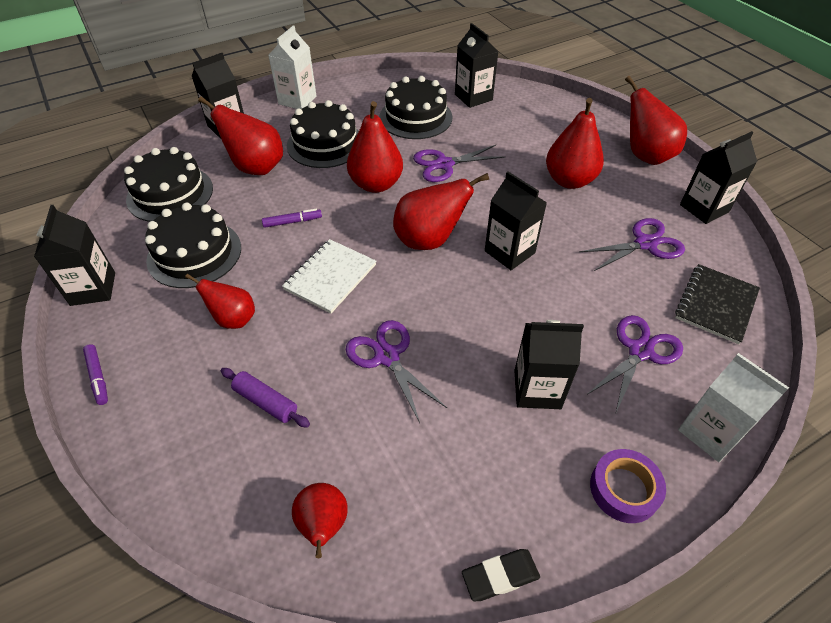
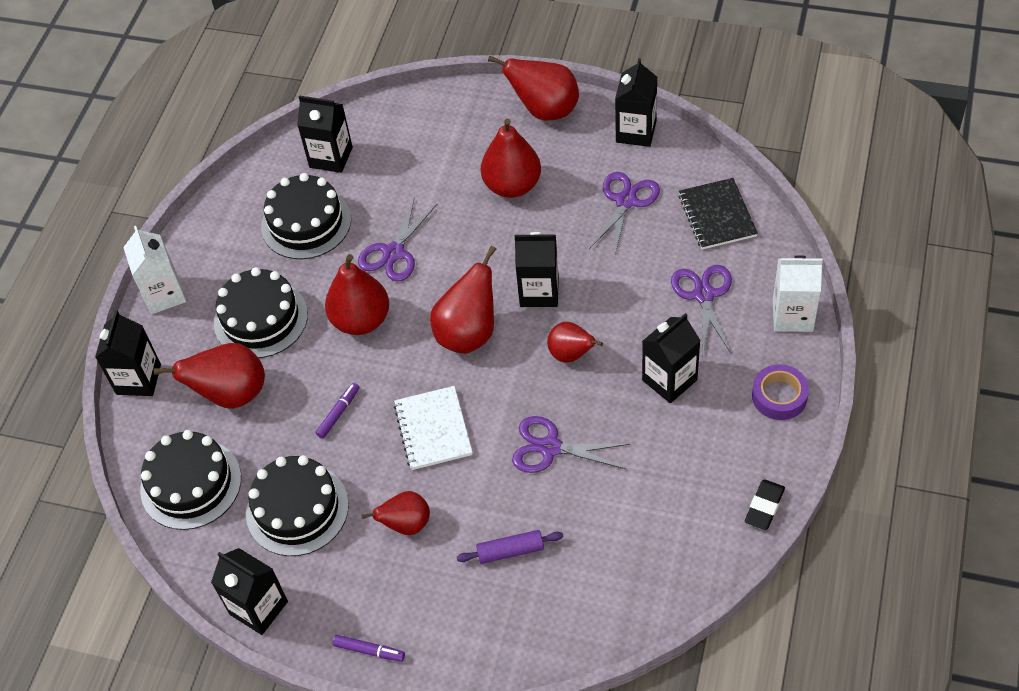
camera: 40 degrees left, 5 degrees up
red pear [292,483,348,558] -> red pear moved to [547,322,603,363]

